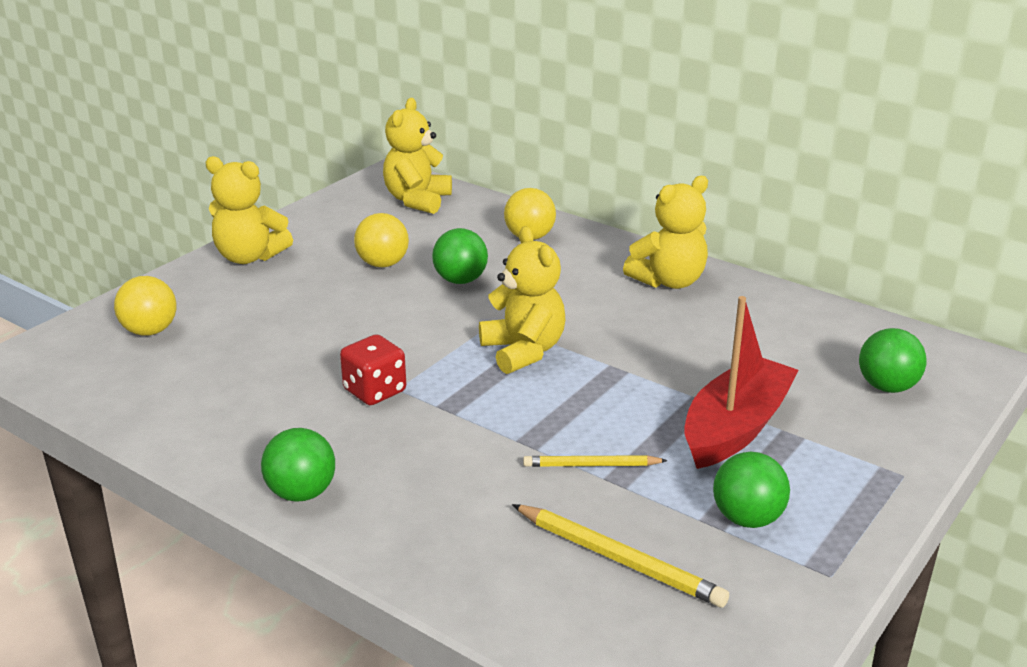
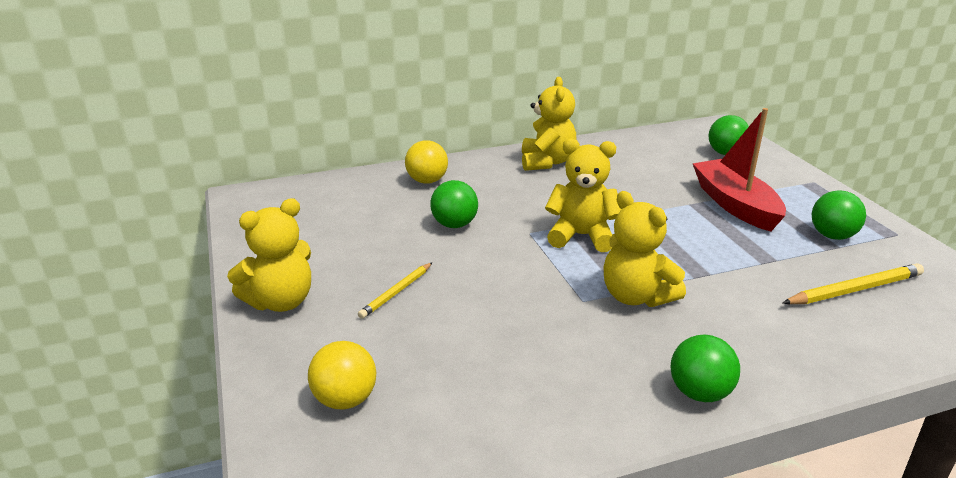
camera: 55 degrees left, 0 degrees up
red dice [340,334,406,405] -> none
yellow ball [354,213,409,267] -> none
yellow teddy bear [383,98,452,214] -> yellow teddy bear moved to [603,191,686,307]
yellow pencil [523,455,668,467] -> yellow pencil moved to [358,263,432,319]

